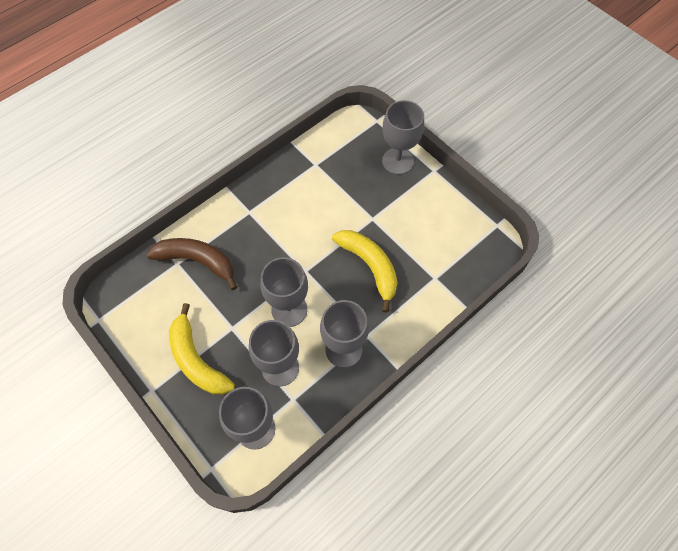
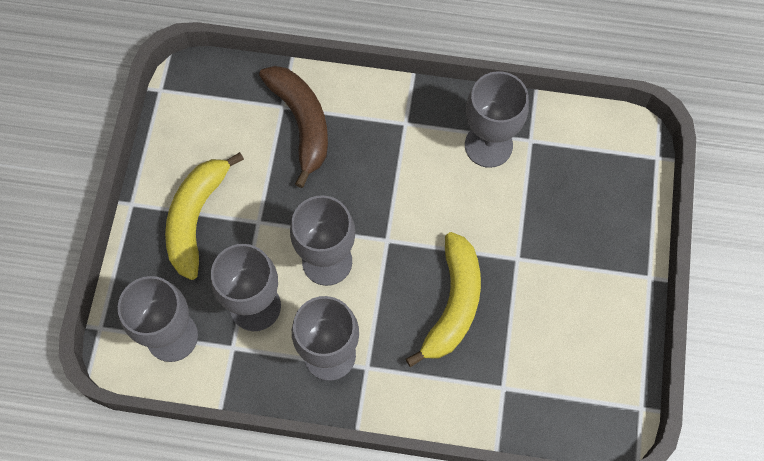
camera: 50 degrees right, 5 degrees up
grey goblet [382,100,424,175] -> grey goblet moved to [465,71,529,168]

